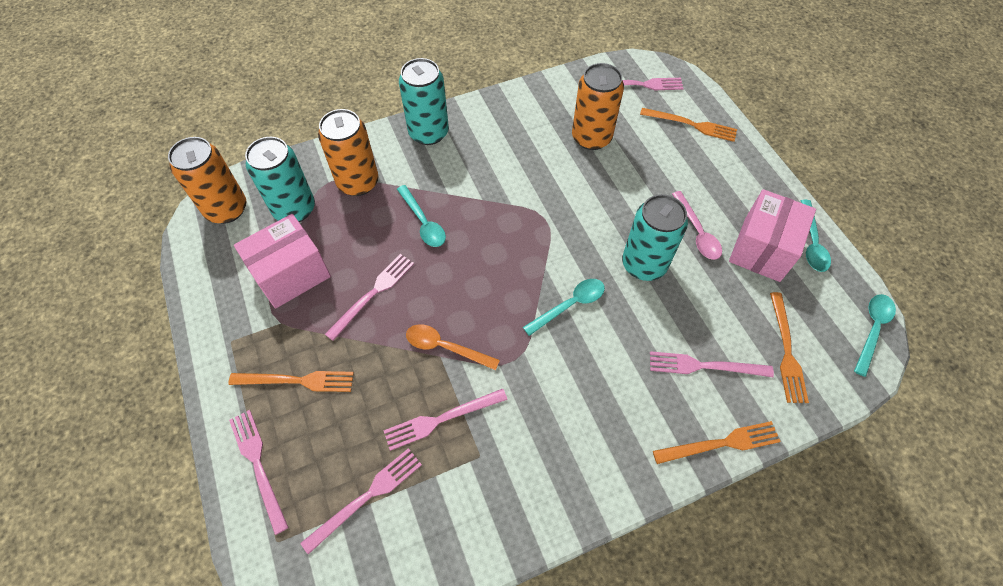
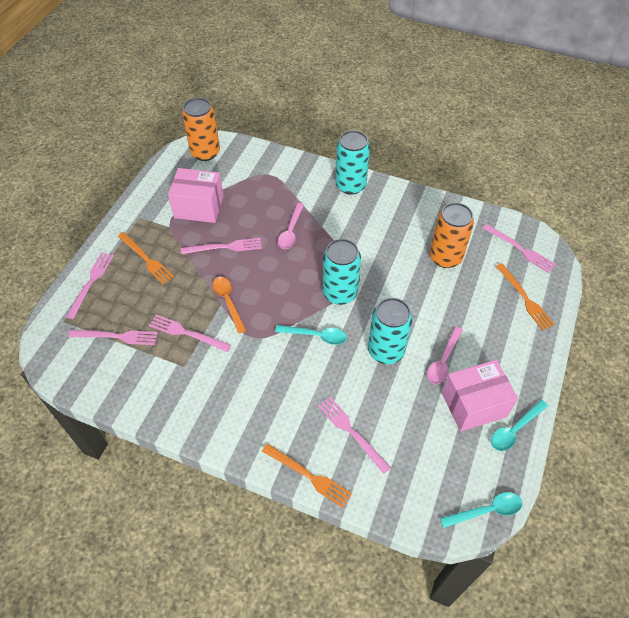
camera: 45 degrees right, 5 degrees down
turquoise can [245,137,315,222] -> turquoise can moved to [322,239,361,305]
orange can [318,109,378,196] -> none
turquoise spoon [397,185,446,247] -> pink spoon [278,203,304,249]
orange fork [770,292,809,403] -> none

